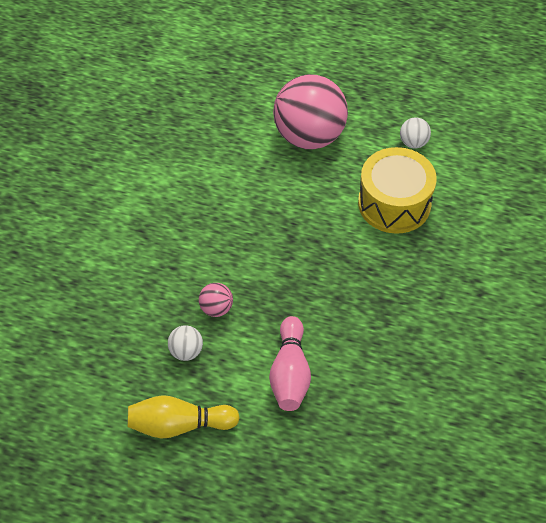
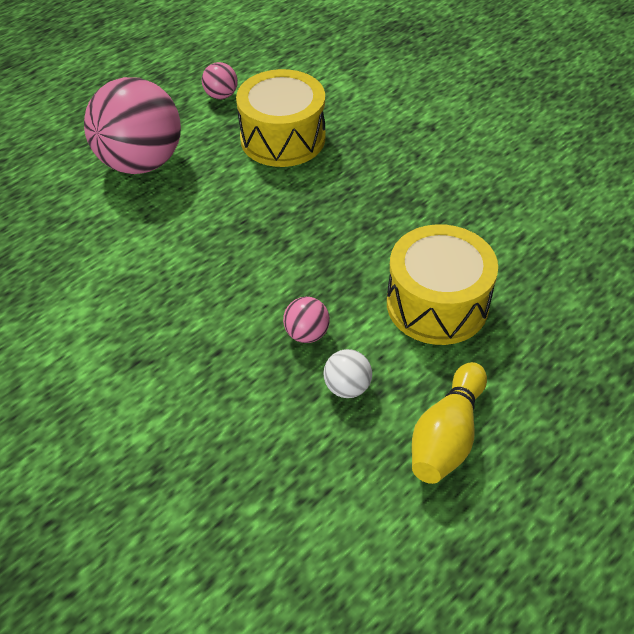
camera: 60 degrees left, 5 degrees down
pink bowling pin [269,316,311,411] -> yellow drum [387,224,498,345]
white ball [400,117,431,148] -> pink ball [202,62,238,99]

